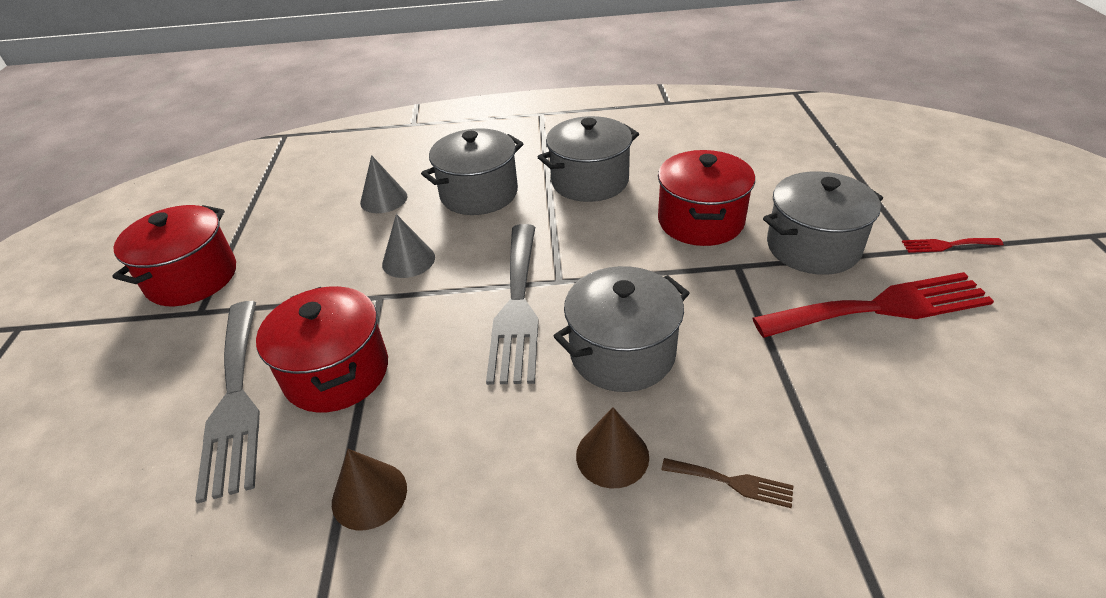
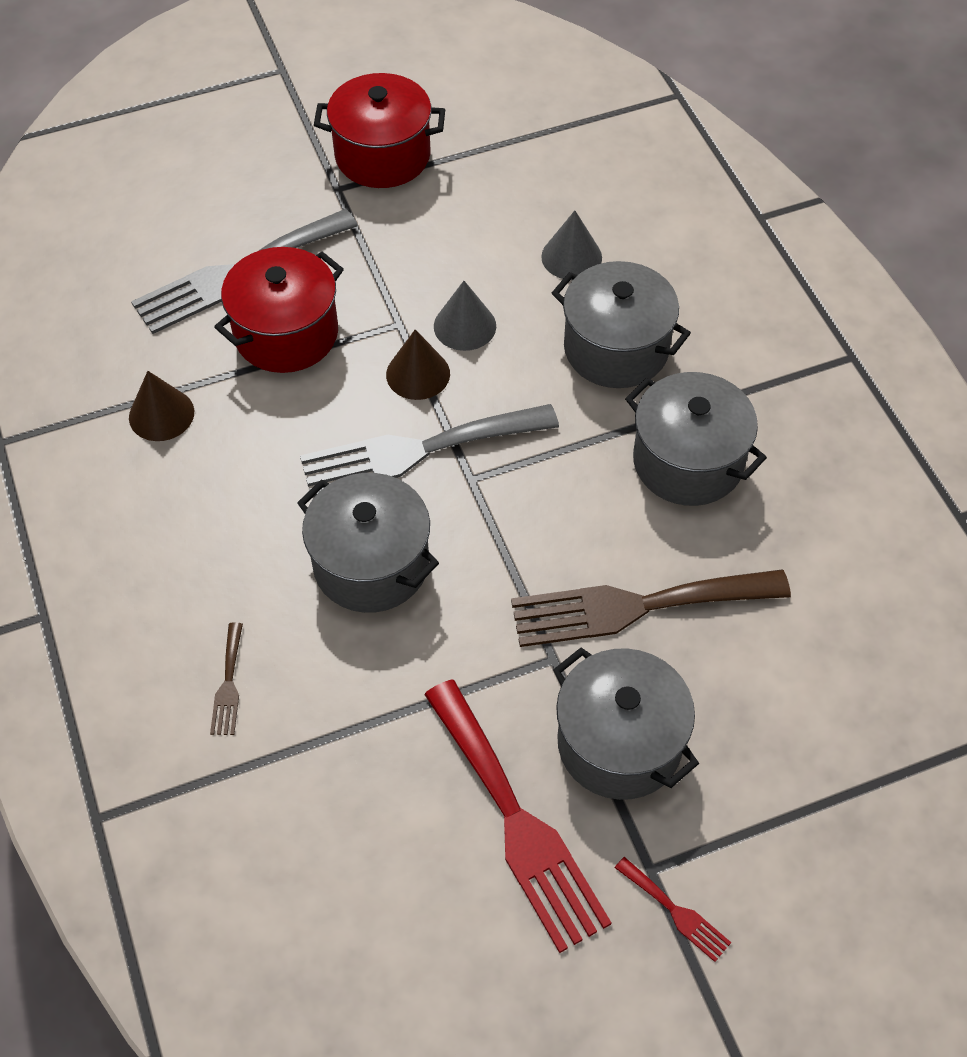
camera: 70 degrees right, 15 degrees up
brown cone [576,407,649,488] -> brown cone moved to [386,329,450,400]
red pot [658,150,755,246] -> brown fork [511,570,791,647]
red fork [902,238,1003,253] -> red fork turned 150 degrees clockwise [615,857,731,962]

